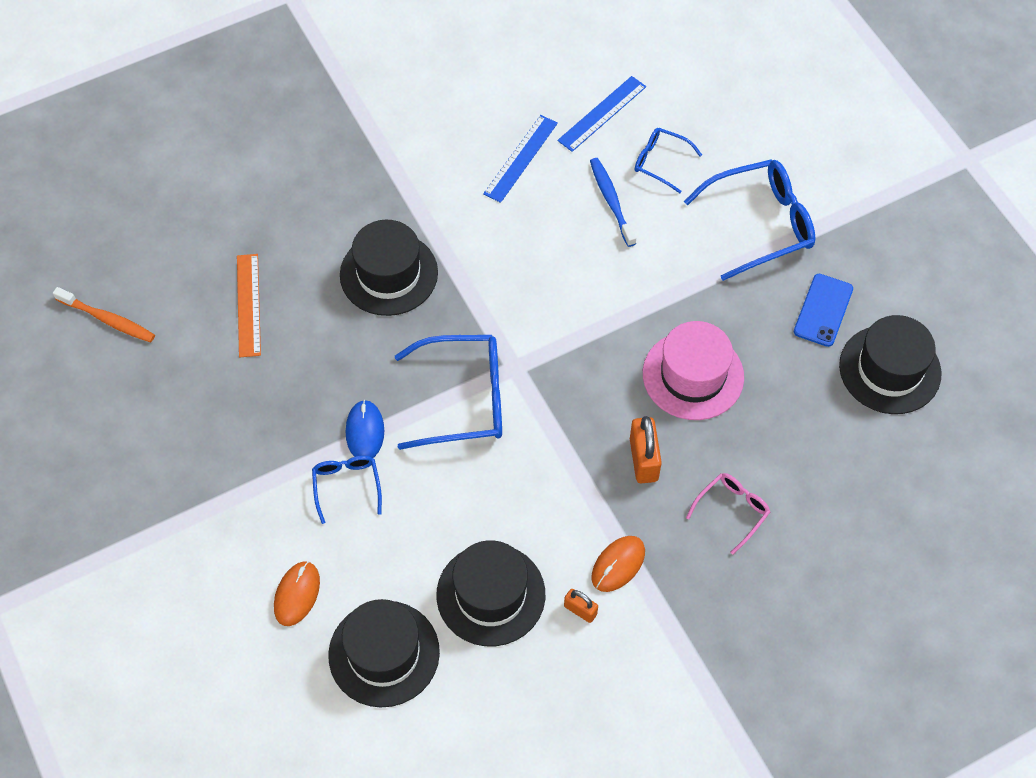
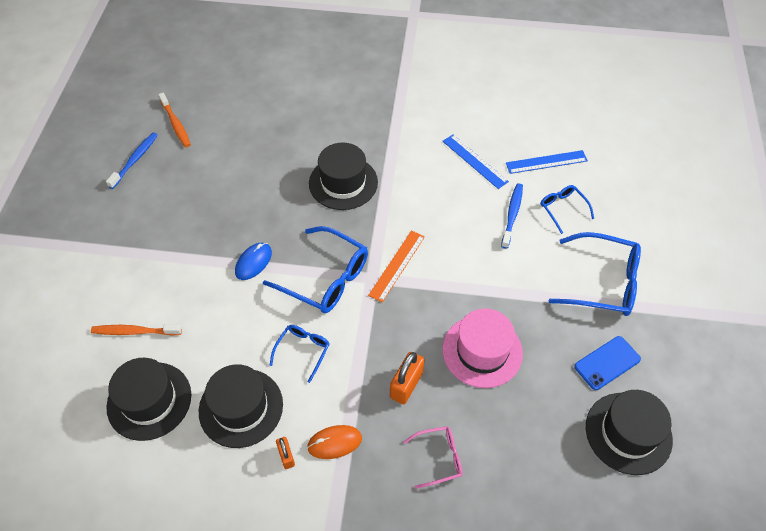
camera: 35 degrees right, 5 degrees down
orange ruler [237,254,261,357] -> orange ruler moved to [368,230,425,302]
orange mouse [274,561,320,626] -> orange toothbrush [91,324,182,336]
blue glasses [312,456,382,524] -> blue glasses moved to [270,325,330,383]
blue ruler [483,115,558,203] -> blue ruler turned 75 degrees clockwise [443,135,509,189]
none -> blue toothbrush [106,133,158,189]

